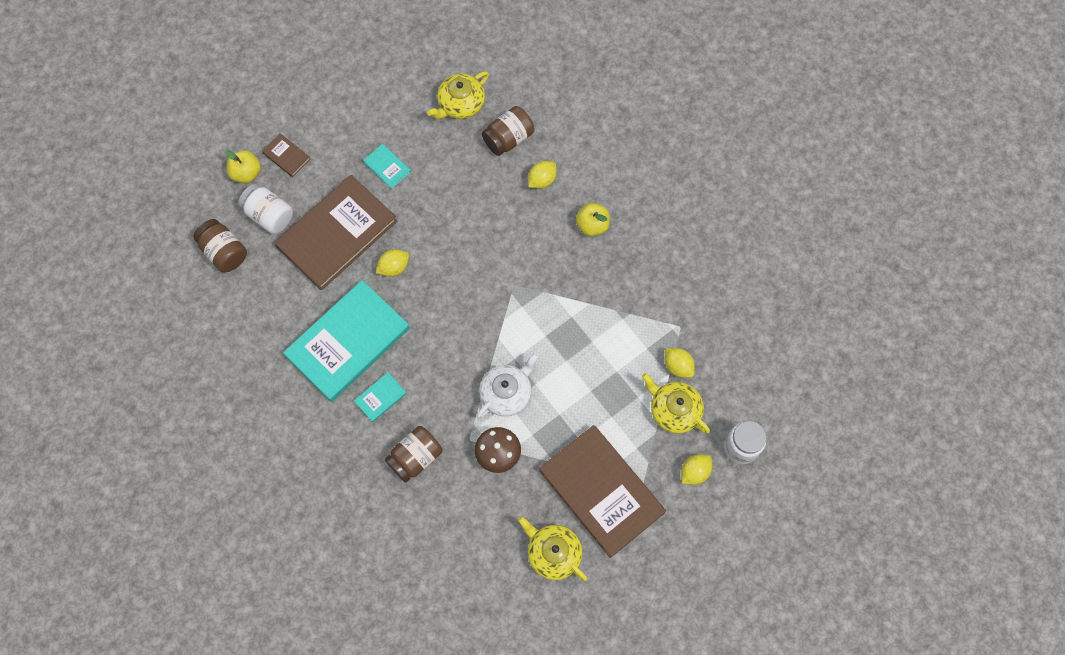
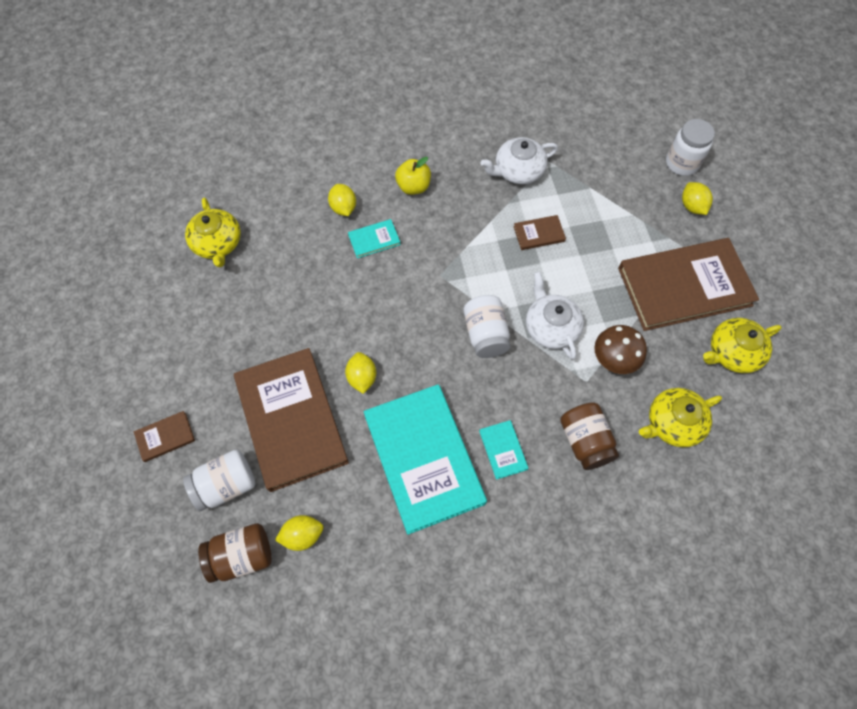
camera: 65 degrees left, 5 degrees down
yellow apple [226,150,261,184] -> none
turquoise book [363,144,411,189] -> turquoise book moved to [348,219,401,258]
brown jar [482,106,534,156] -> none
yellow teapot [642,373,710,434] -> yellow teapot moved to [639,388,722,447]
yellow lemon [665,348,695,378] -> yellow lemon moved to [275,515,324,551]
none -> white jar [464,295,510,358]
none -> white teapot [481,137,558,184]
none -> brown book [513,215,566,250]

